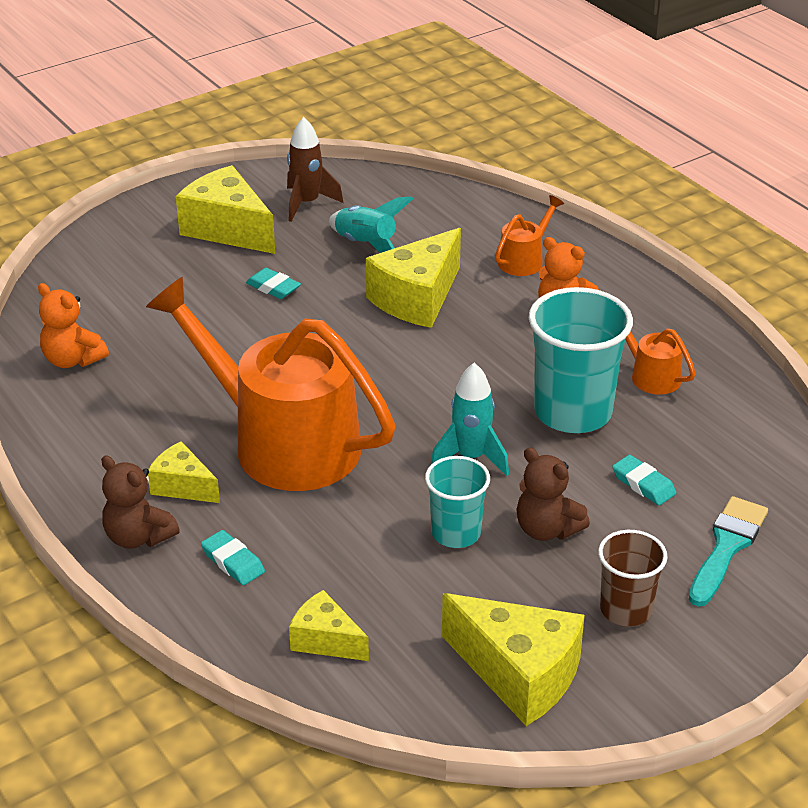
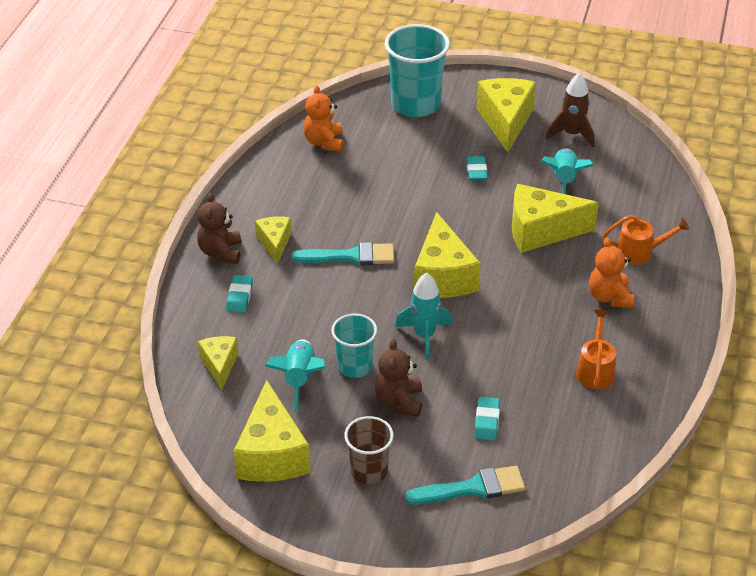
camera: 50 degrees right, 5 degrees up
orange watering can [146,277,396,491] -> turquoise brush [292,242,394,265]
turquoise cup [529,287,633,433] -> turquoise cup moved to [385,24,450,117]
none -> turquoise rocket [265,339,326,412]
none -> yellow cheese [414,212,481,298]

